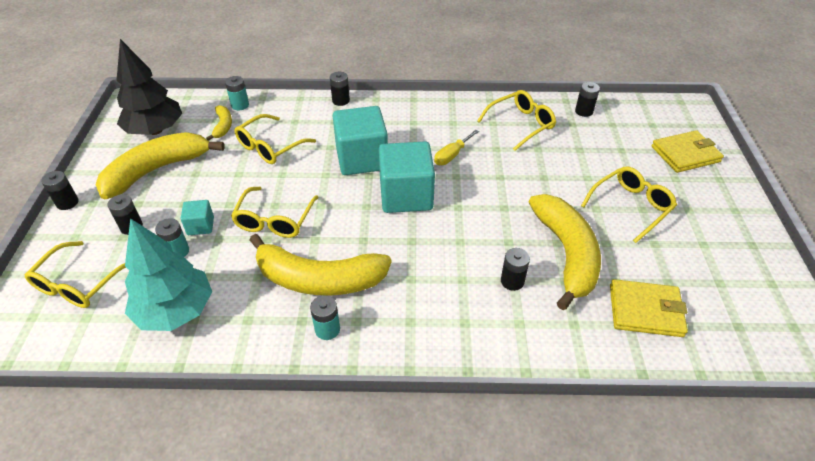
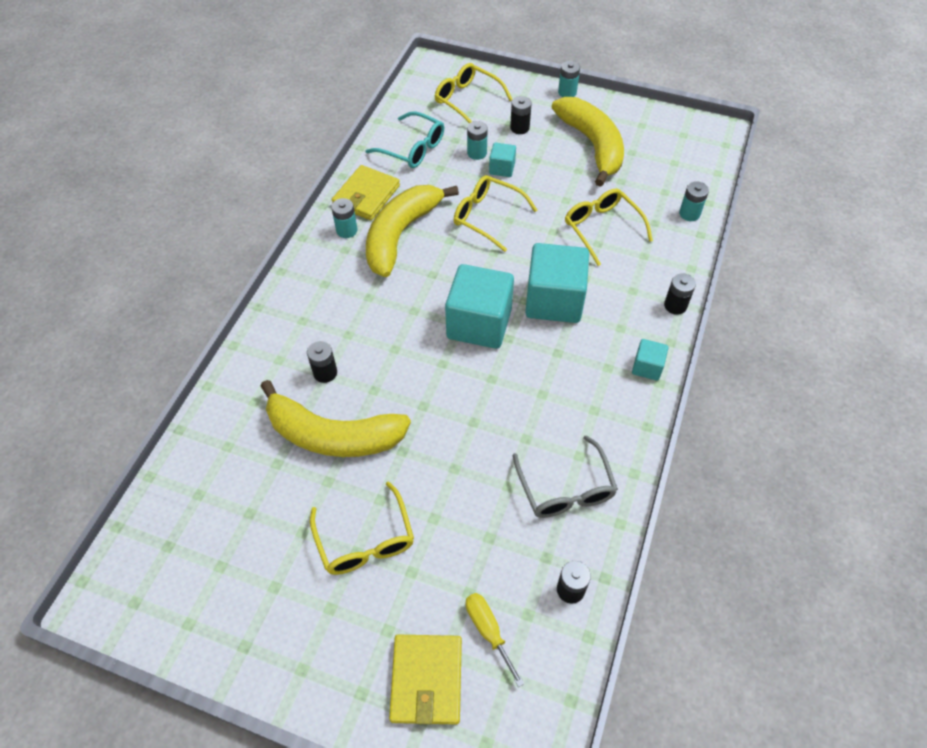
camera: 110 degrees right, 10 degrees up
black battery [41,171,79,210] -> turquoise battery [558,61,580,97]
black tree [116,39,182,135] -> none
turquoise tree [125,218,212,331] -> turquoise glasses [366,111,444,168]
yellow banana [206,105,232,141] -> none
yellow screwdriver [434,130,479,165] -> yellow screwdriver moved to [466,593,524,687]
yellow glasses [477,90,556,151] -> grey glasses [513,435,618,518]
yellow wallet [610,279,688,337] -> yellow wallet moved to [332,165,400,220]
none -> turquoise cube [632,339,668,381]

